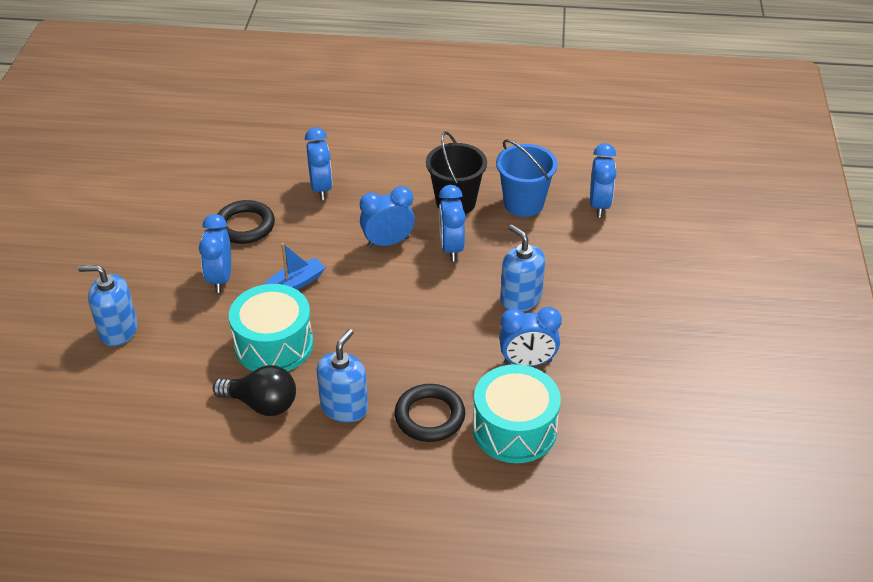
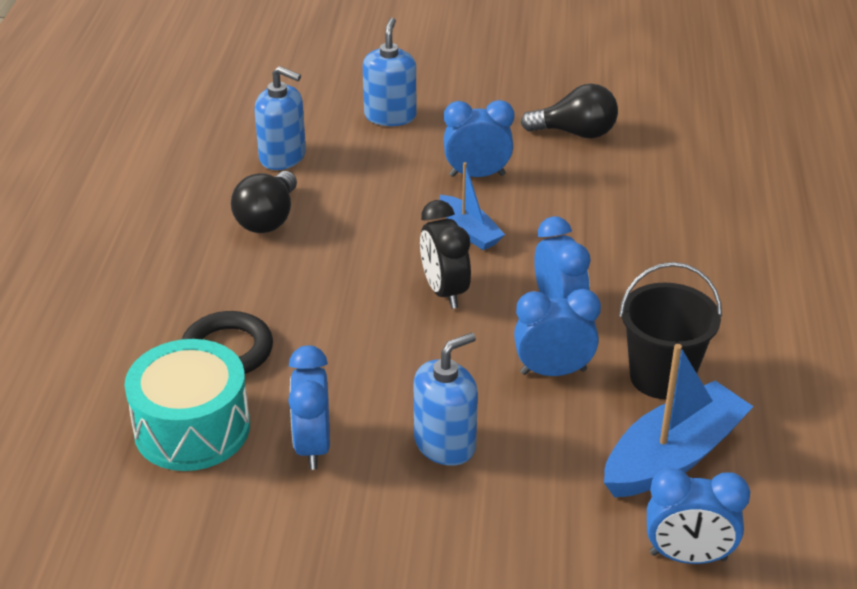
camera: 90 degrees right, 5 degrees down
black ring [217,200,275,244] -> none
turquoise drum [229,284,313,372] -> none
blue clock [305,127,333,200] -> none
blue soap dispenser [317,329,368,423] -> blue soap dispenser moved to [254,66,306,170]
blue bucket [496,140,558,217] -> blue boat [604,344,754,498]
none -> black clock [420,200,471,309]
none -> black light bulb [521,84,618,138]

